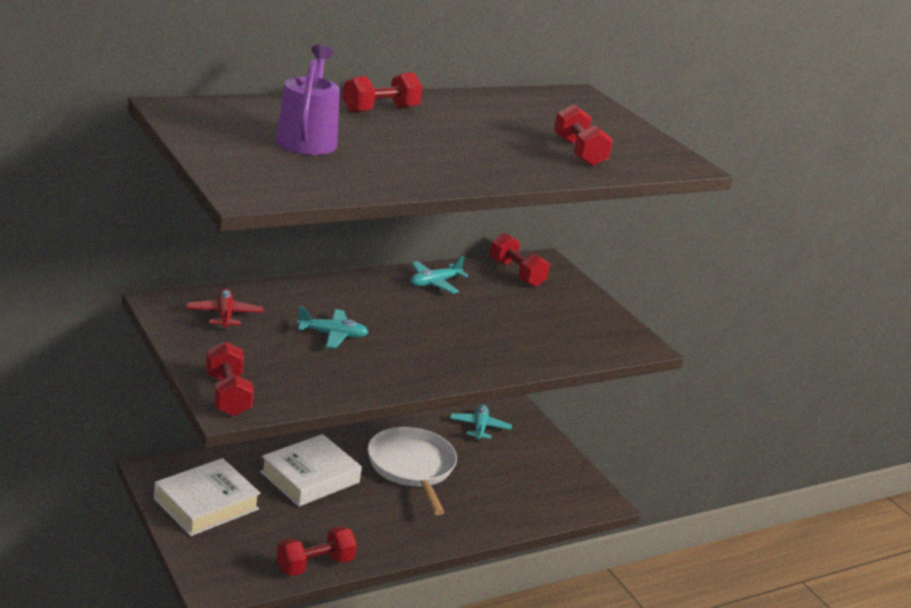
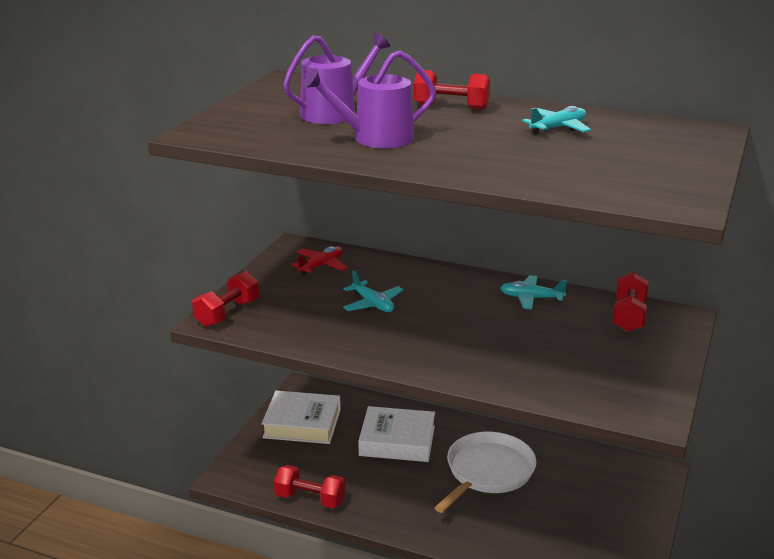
camera: 55 degrees right, 0 degrees up
turquoise plane [450,405,512,442] -> turquoise plane moved to [522,106,591,134]
red dumbbell [554,104,613,167] -> none
none -> purple watering can [303,50,436,148]

